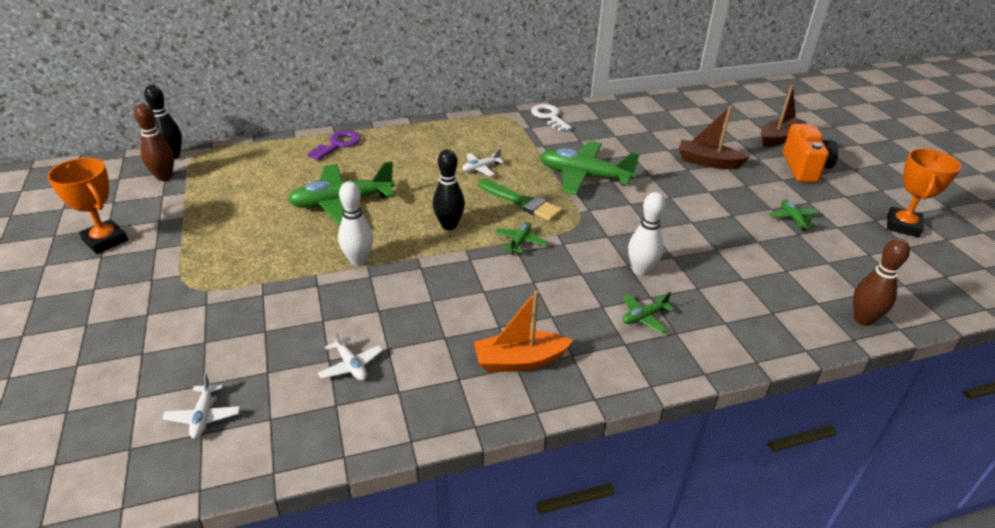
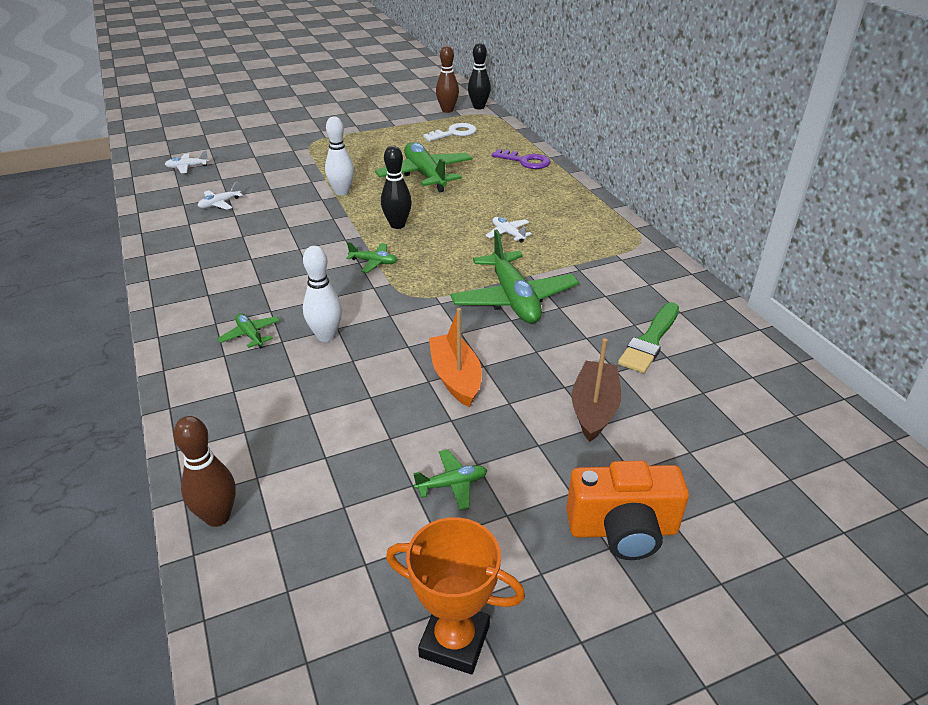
camera: 85 degrees right, 0 degrees up
orange trophy [47,158,128,254] -> none
orange boat [474,290,573,372] -> orange boat moved to [429,308,482,407]
green brush [478,179,562,221] -> green brush moved to [618,302,679,373]
white key [531,104,572,132] -> white key moved to [423,123,477,141]
green plane [540,141,640,195] -> green plane turned 150 degrees clockwise [450,230,579,323]
brown boat [761,85,808,147] -> none

